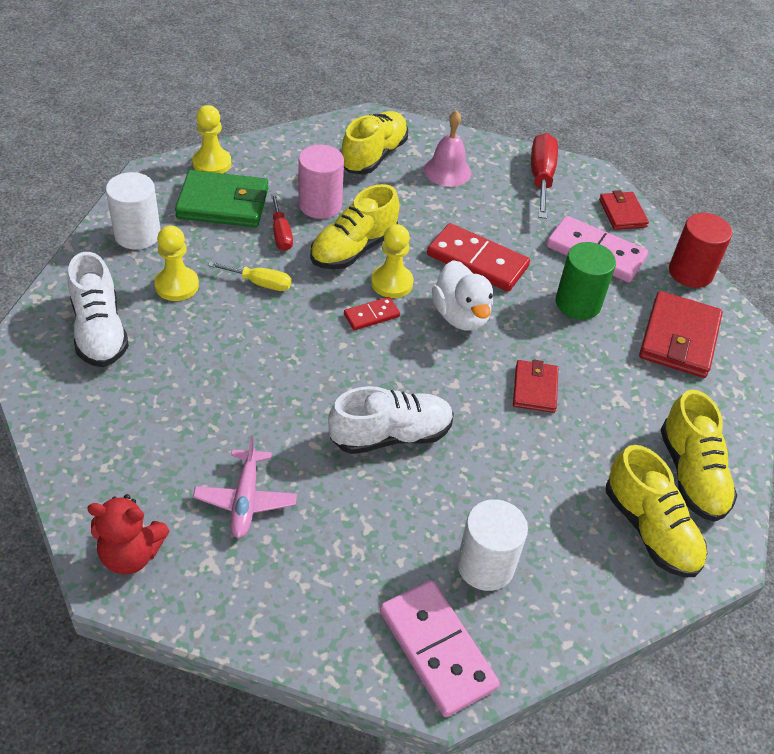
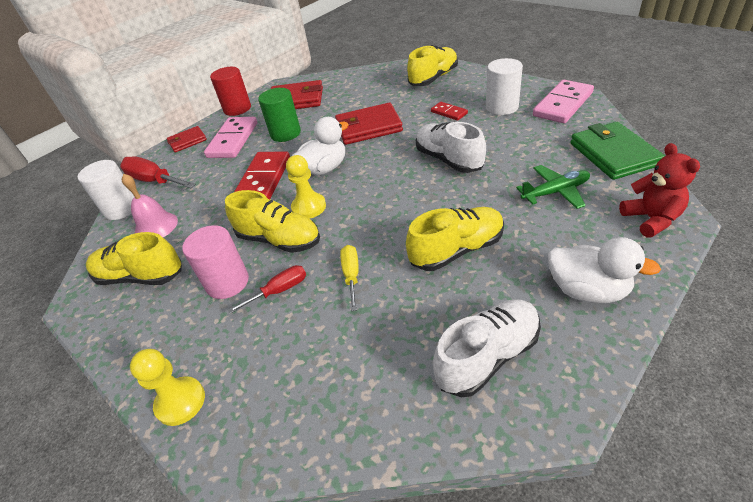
camera: 100 degrees left, 5 degrees down
white cylinder [106,172,161,250] -> white cylinder moved to [78,160,134,220]
yellow pawn [154,226,199,301] -> none
green wallet [175,170,268,227] -> green wallet moved to [571,122,665,180]
pink plane [193,435,297,539] -> green plane [516,165,590,209]
red domino [344,297,400,330] -> red domino moved to [431,102,468,121]
red wallet [513,360,559,413] -> red wallet [335,102,403,145], size x1.68
red screwdriver [531,133,558,219] -> red screwdriver turned 45 degrees clockwise [120,156,196,188]
yellow shoe [661,390,737,522] -> yellow shoe moved to [406,207,504,271]
none -> white duck [548,237,661,303]

